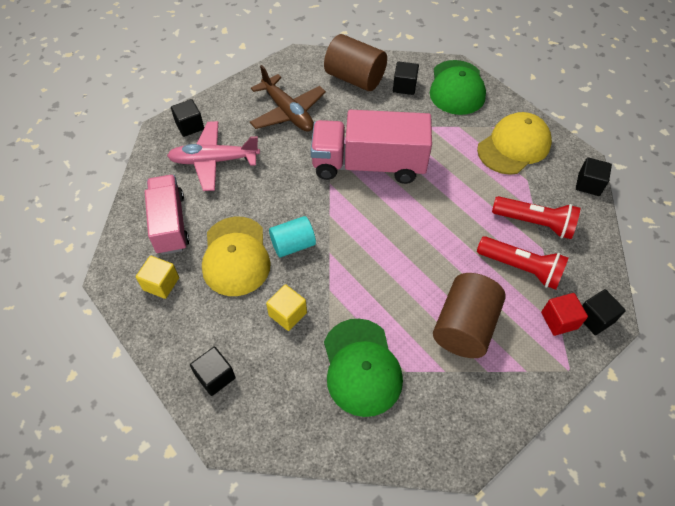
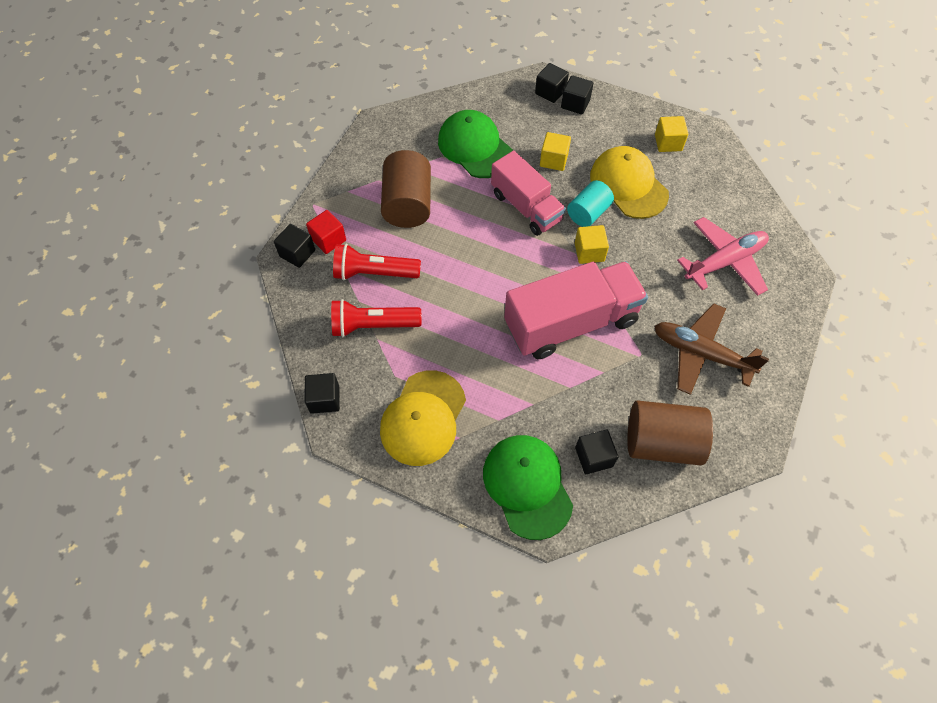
camera: 155 degrees right, 5 degrees up
pink truck [145,175,189,255] -> pink truck moved to [491,150,566,236]
black cube [171,99,204,137] -> black cube moved to [535,63,569,103]
none -> yellow cube [575,225,609,264]

